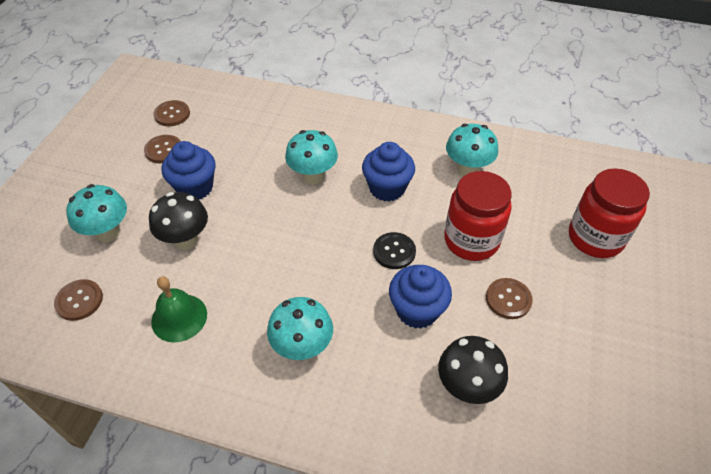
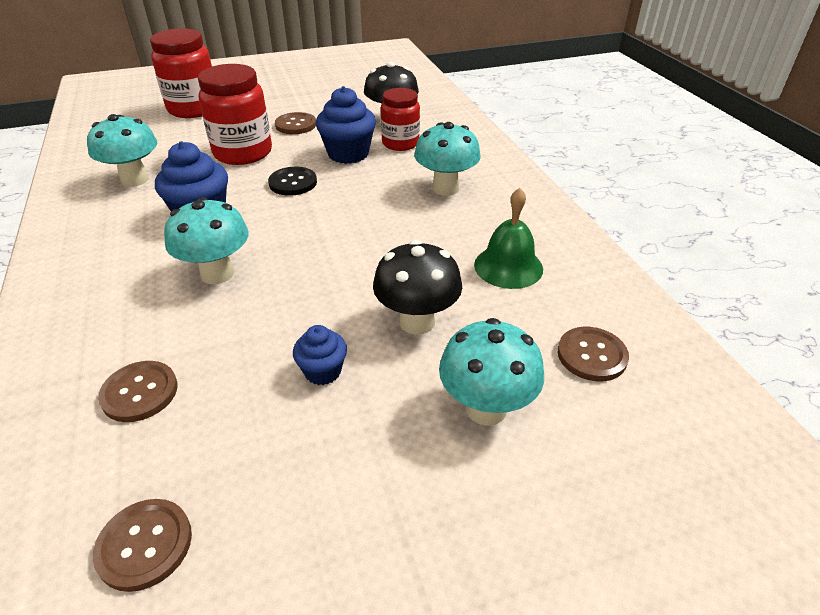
camera: 125 degrees left, 10 degrees down
brown button [144,135,181,163] -> brown button moved to [98,361,178,422]
blue cupcake [162,141,216,200] -> blue cupcake [293,325,347,385], size x0.57
none -> red jar [381,88,420,151]

